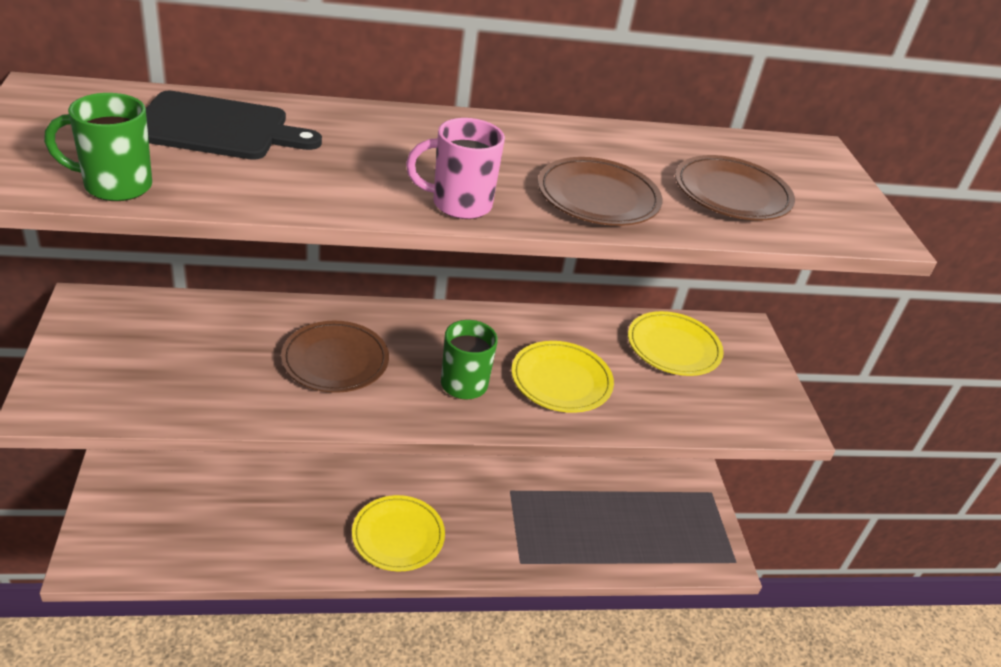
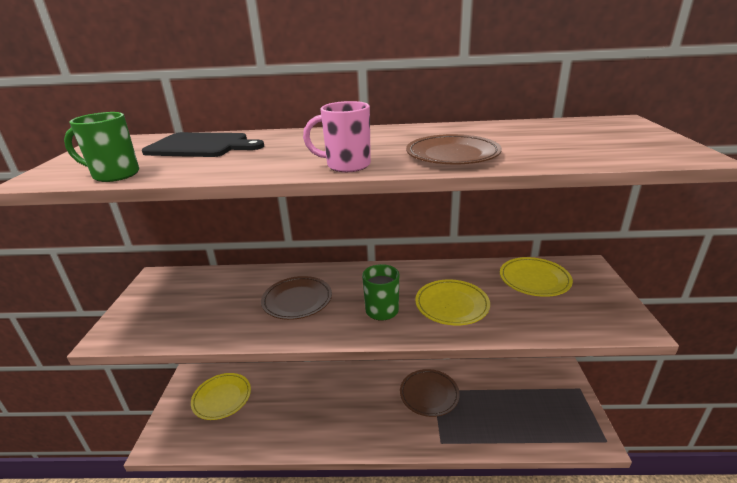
camera: 15 degrees right, 10 degrees down
yellow plate [352,495,445,571] -> yellow plate moved to [191,373,251,420]
brown plate [675,155,795,221] -> brown plate moved to [400,369,460,417]

